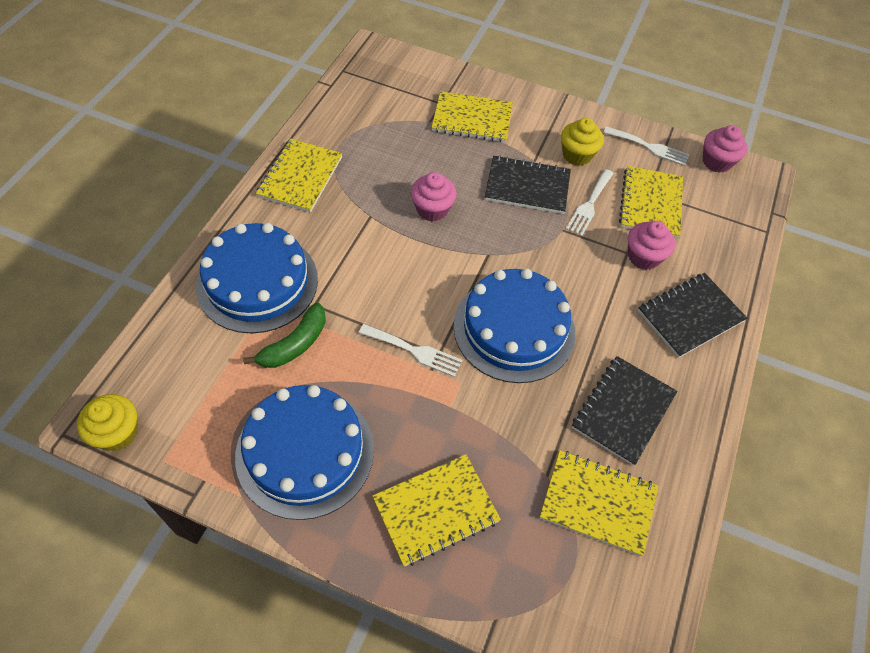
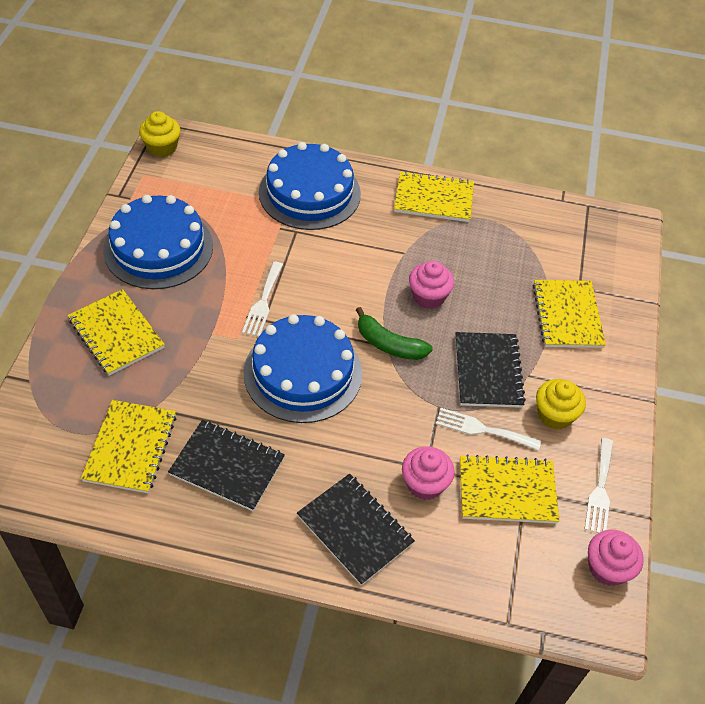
camera: 80 degrees right, 5 degrees down
green banana [243,303,326,368] -> green banana moved to [356,307,433,360]

